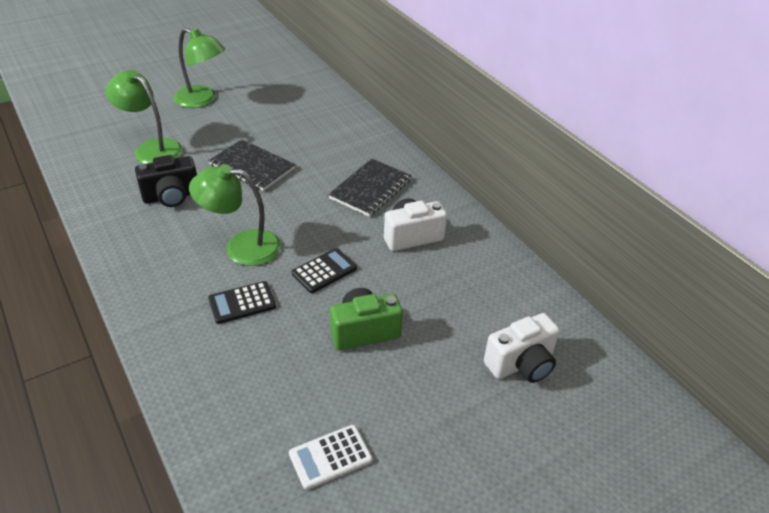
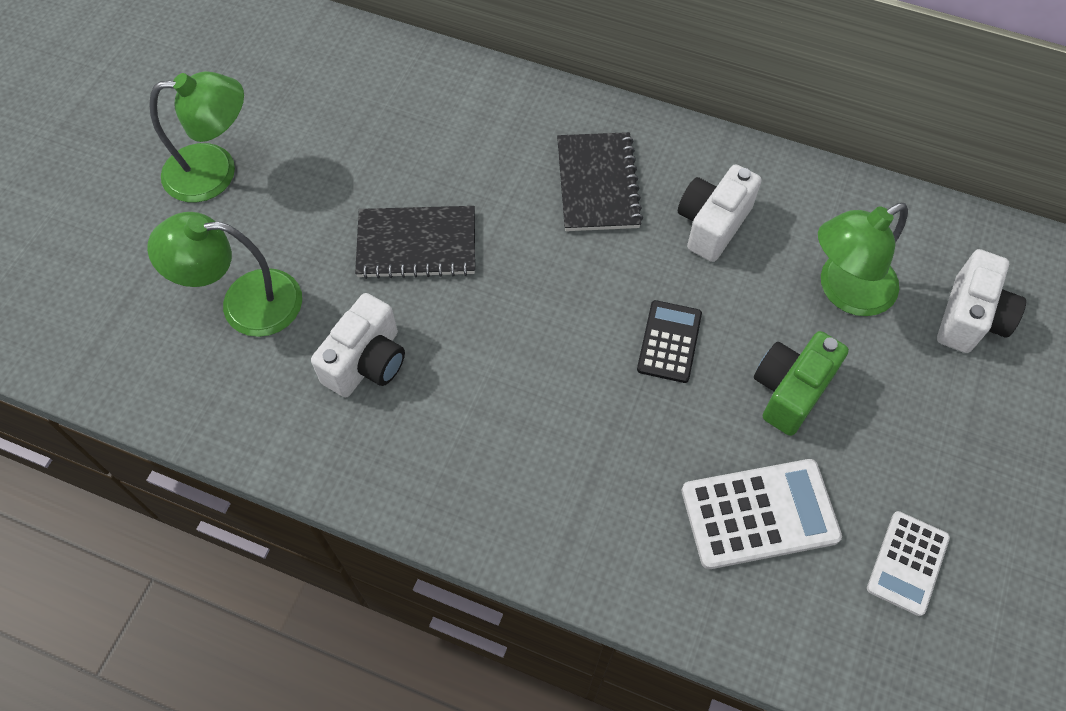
camera: 35 degrees left, 20 degrees up
black camera [135,155,197,207] -> white camera [311,293,405,397]
green lamp [189,164,281,266] -> green lamp moved to [818,203,908,316]
black calculator [208,281,276,324] -> none
none -> white calculator [682,459,842,569]

